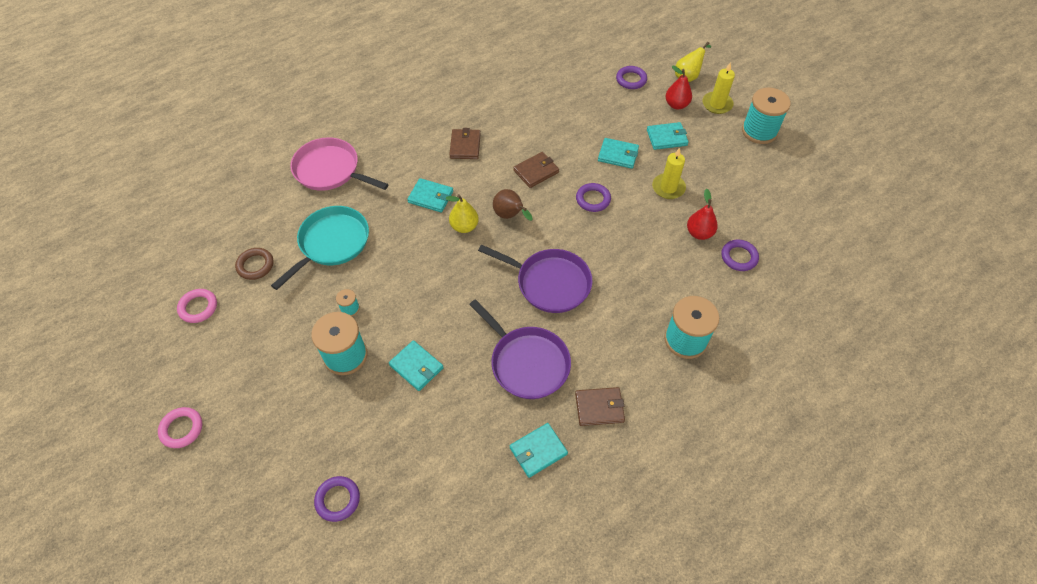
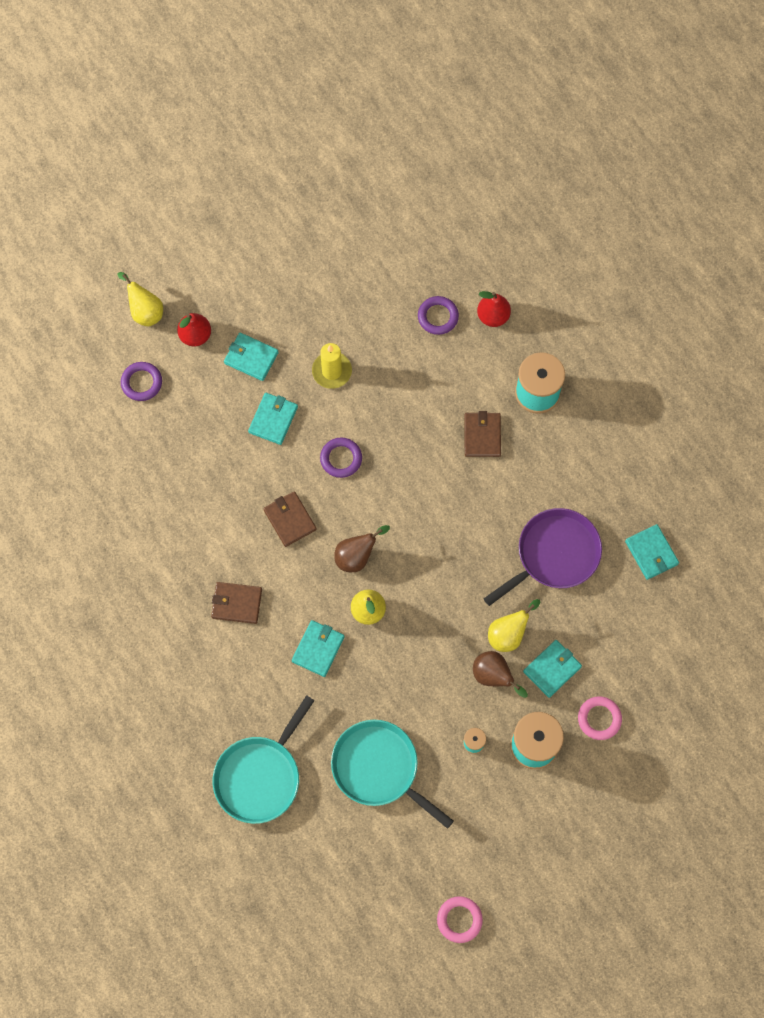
camera: 85 degrees left, 15 degrees up
pink ring [158,407,202,448] -> pink ring moved to [578,696,622,740]
brown ring [235,248,273,280] -> none
pink pan [290,137,389,191] -> turquoise pan [213,695,315,824]
purple ring [314,476,360,522] -> none
purple pan [478,244,593,313] -> none
brown wallet [575,387,625,426] -> brown wallet moved to [464,411,501,457]
turquoise wallet [647,122,689,150] -> turquoise wallet turned 60 degrees counterclockwise [224,333,279,381]
red pear [687,189,718,240] -> red pear moved to [477,291,511,327]
yellow candle [703,62,735,114] -> none
turquoise spool [742,87,791,144] -> none
none -> brown pear [473,651,528,698]
none -> yellow pear [488,599,540,652]

